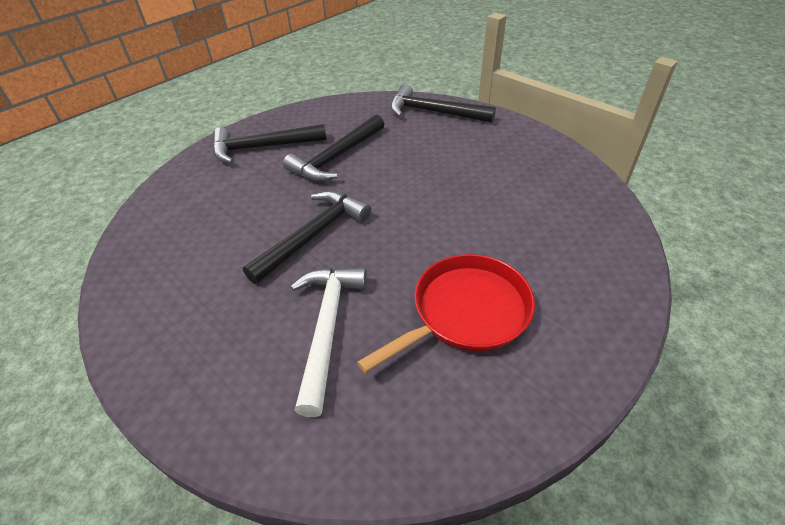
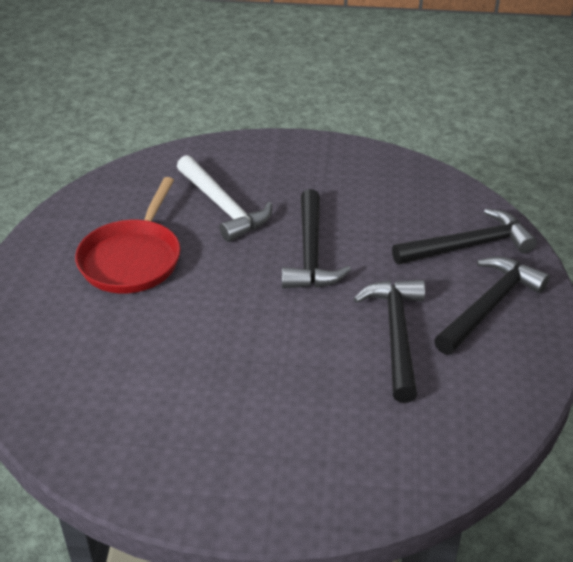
camera: 140 degrees right, 5 degrees down
black hammer [391,84,496,123] -> black hammer moved to [392,208,537,265]

